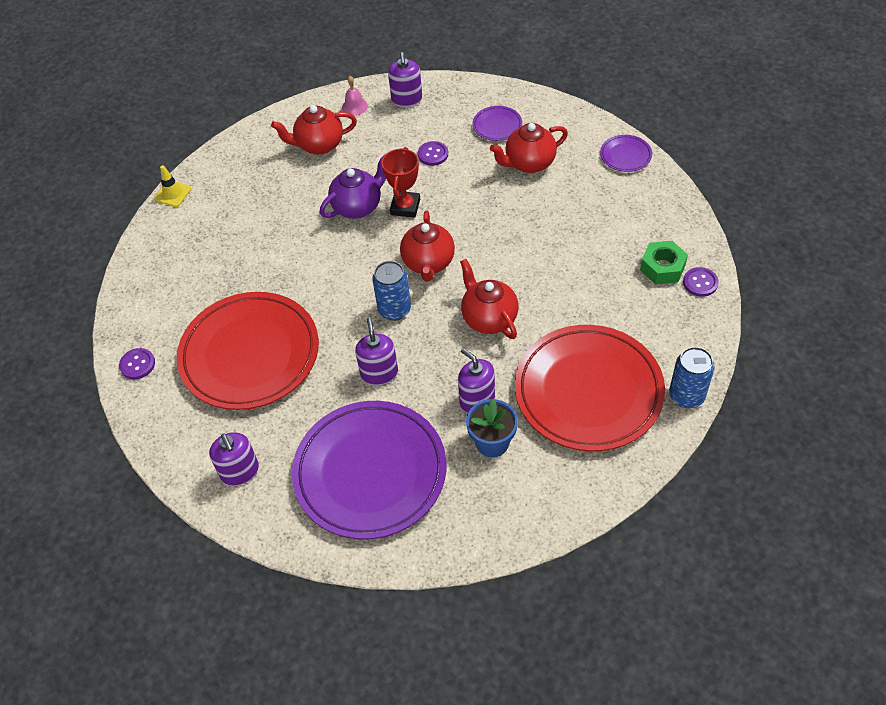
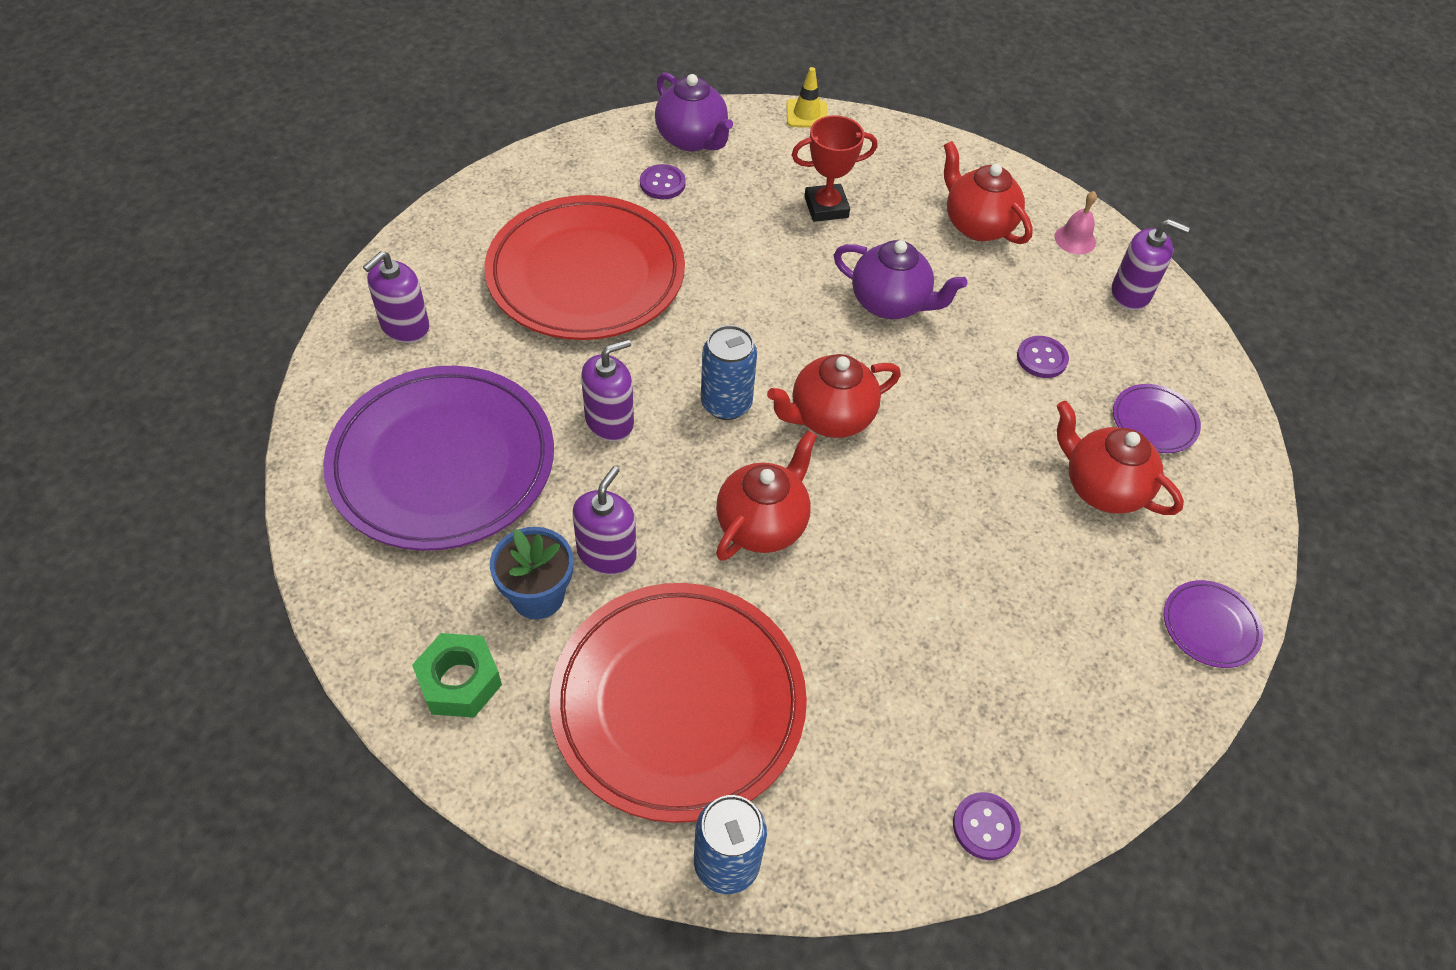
camera: 60 degrees right, 0 degrees up
purple button [119,348,155,379] -> purple button moved to [640,164,686,199]
red trophy [382,147,420,218] -> red trophy moved to [792,115,877,222]
purple soap dispenser [388,52,422,107] -> purple soap dispenser turned 135 degrees counterclockwise [1111,219,1190,310]
green nut [640,241,688,284] -> green nut moved to [412,633,502,718]
none -> purple teapot [655,72,733,151]

